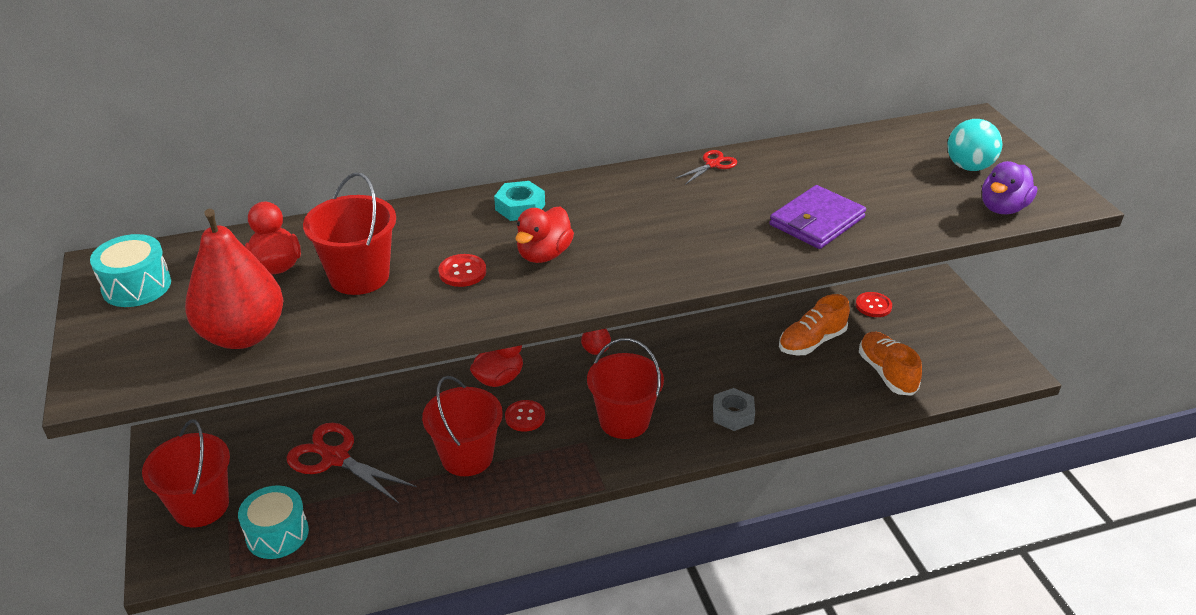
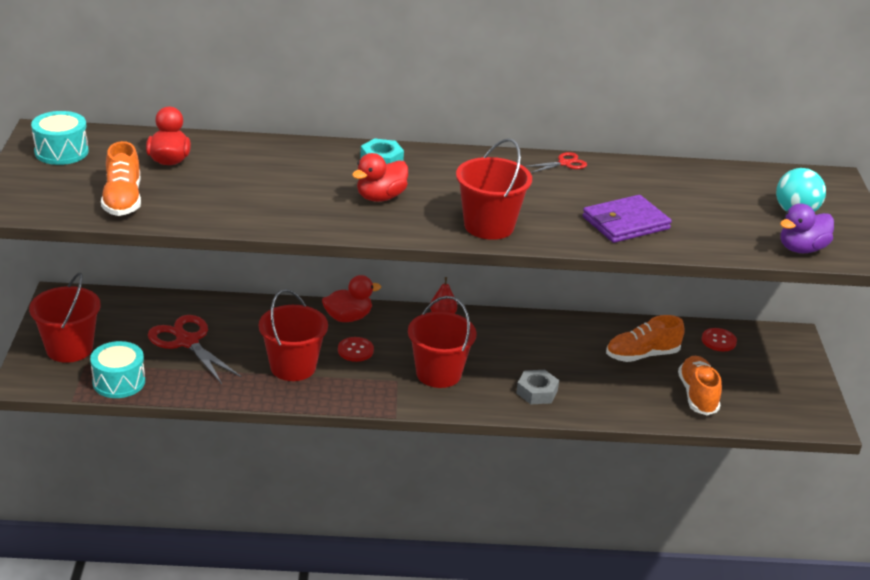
camera: 15 degrees right, 5 degrees down
red pear [185,209,284,349] -> orange shoe [101,141,141,216]
red bucket [303,172,396,295] -> red bucket moved to [456,138,532,240]
red button [438,254,486,287] -> none

